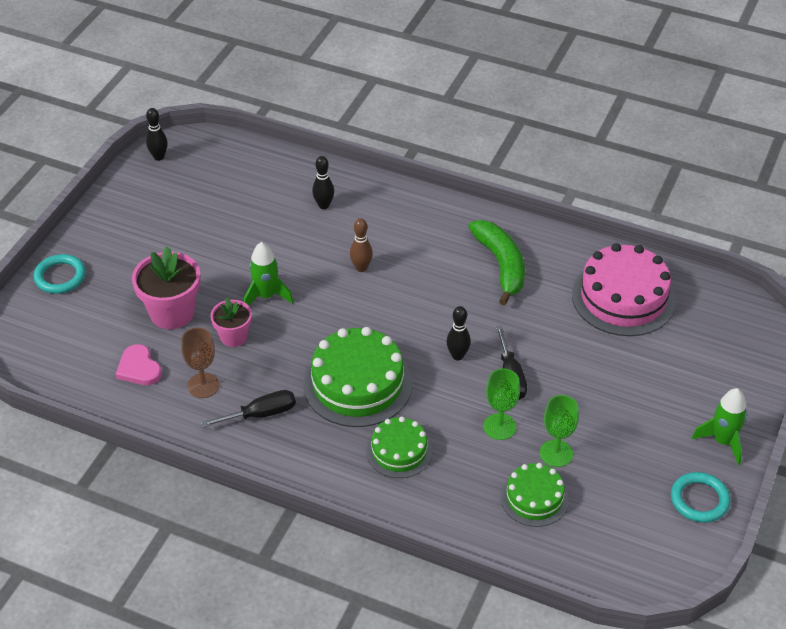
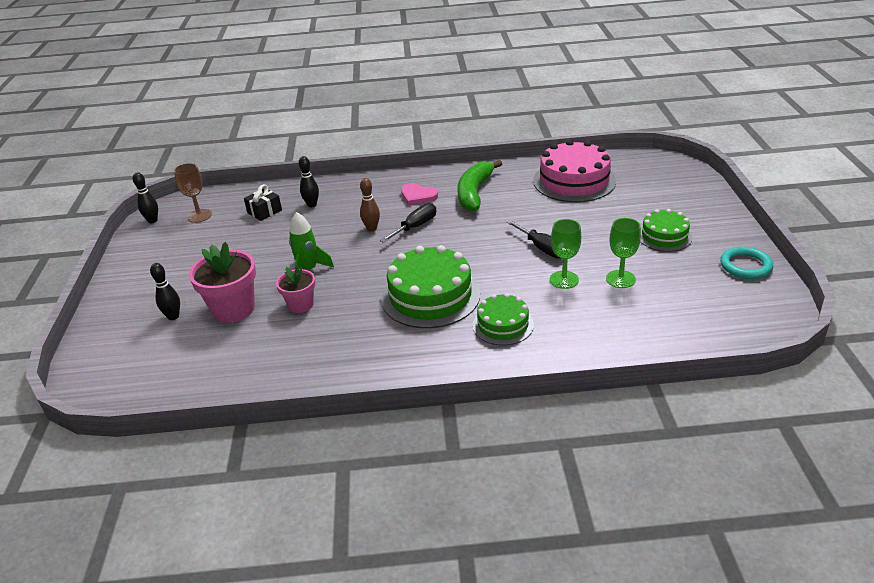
camera: 25 degrees left, 10 degrees down
turquoise ring [34,254,86,294] -> none
pink heart [116,344,162,385] -> pink heart moved to [401,183,438,206]
brown goblet [181,327,220,398] -> brown goblet moved to [174,163,212,223]
black screwdriver [201,390,296,428] -> black screwdriver moved to [380,203,436,243]
black bowling pin [446,306,471,360] -> black bowling pin moved to [150,263,180,320]
green banana [468,220,525,306] -> green banana turned 120 degrees counterclockwise [457,160,502,212]
green cake [501,463,569,527] -> green cake moved to [640,209,693,252]
green rocket [692,388,747,465] -> none
none -> black gift [244,184,282,221]

